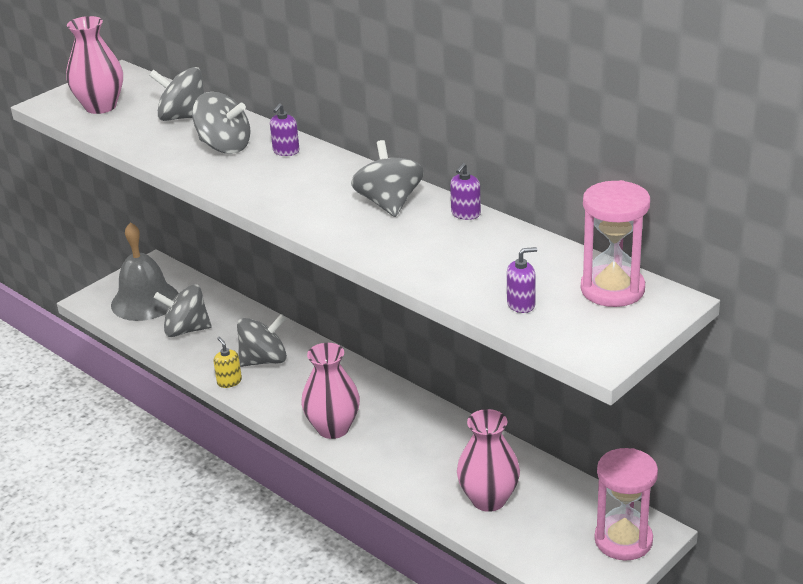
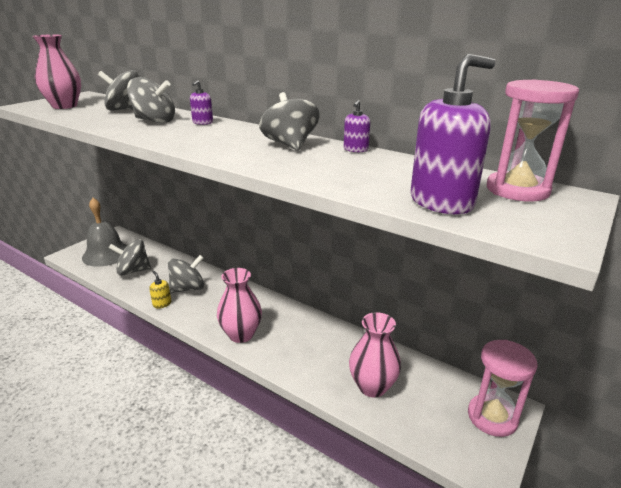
camera: 10 degrees left, 5 degrees down
purple soap dispenser [507,247,537,313] -> purple soap dispenser [410,54,496,214], size x2.12

